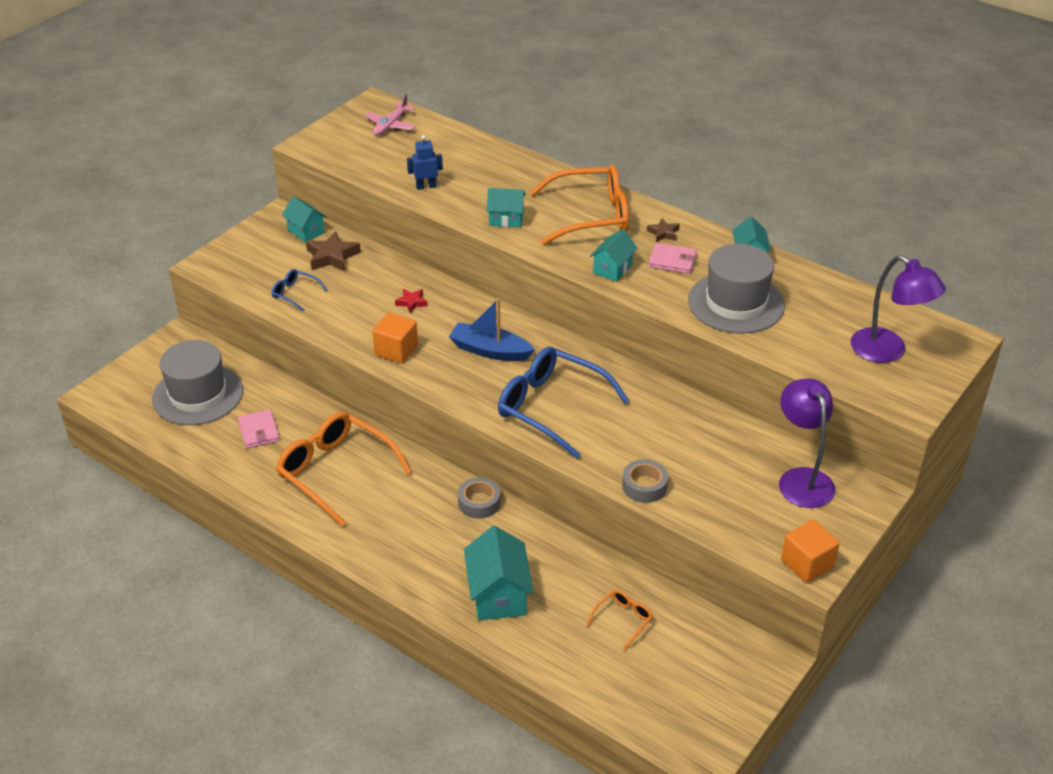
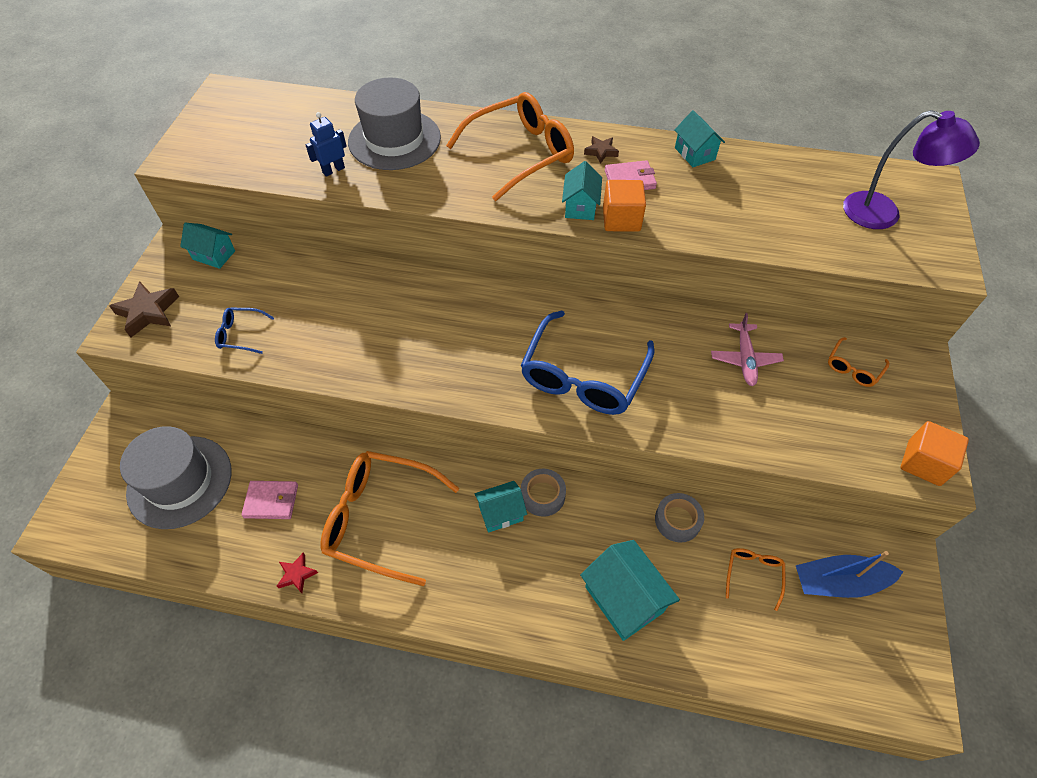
camera: 25 degrees left, 15 degrees up
pink wallet [238,410,280,449] -> pink wallet turned 45 degrees counterclockwise [241,481,298,519]
brown star [306,231,361,272] -> brown star moved to [109,281,179,338]
pink plane [365,94,416,136] -> pink plane moved to [711,313,784,386]
orange cube [372,312,418,363] -> orange cube moved to [603,180,646,232]
red star [395,289,428,313] -> red star moved to [277,553,318,593]
blue boat [449,298,535,361] -> blue boat moved to [796,551,903,598]
turquoise house [486,188,526,227] -> turquoise house moved to [474,481,527,533]
blue glasses [498,347,629,458] -> blue glasses turned 75 degrees counterclockwise [520,310,654,415]
grey tape [622,459,668,503] -> grey tape moved to [655,493,704,543]
grey hat [688,244,785,334] -> grey hat moved to [348,77,441,170]
purple lamp [779,378,835,508] -> orange glasses [828,337,889,387]

